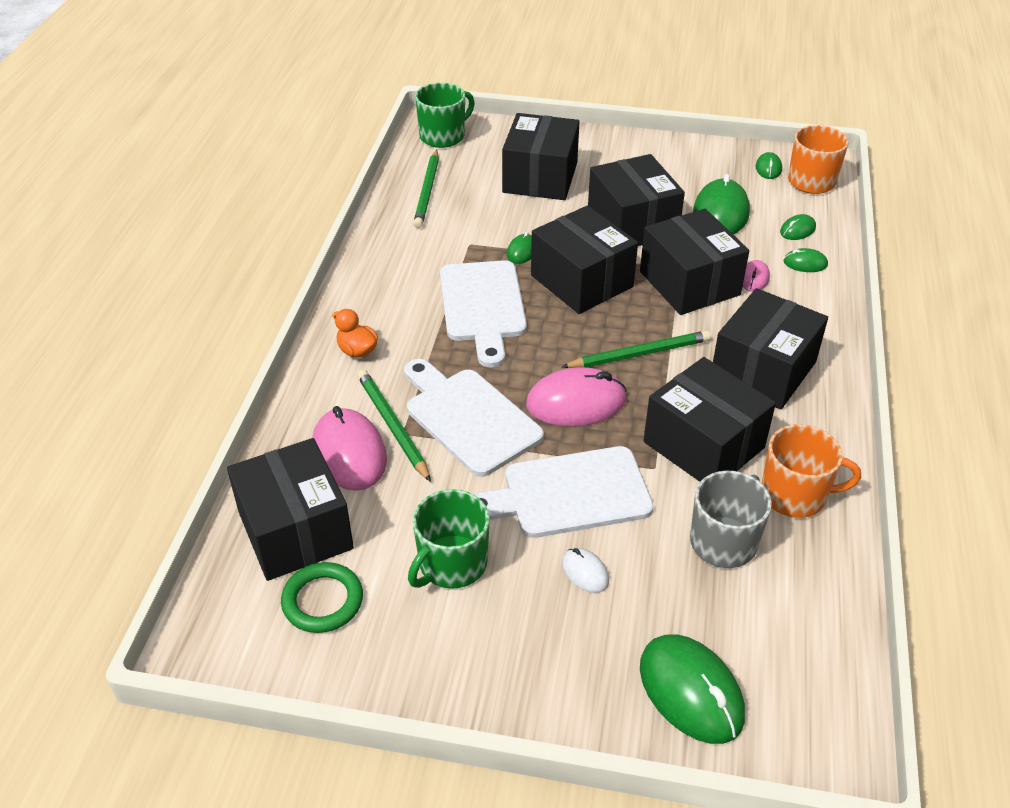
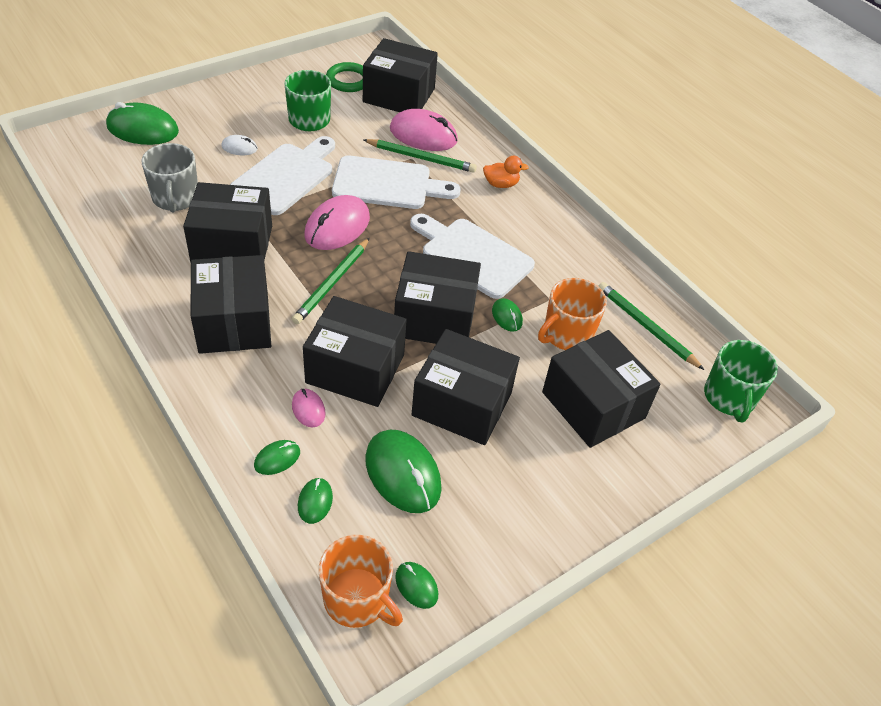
camera: 130 degrees right, 5 degrees up
orange mug [762,424,861,518] -> orange mug moved to [538,278,607,350]

